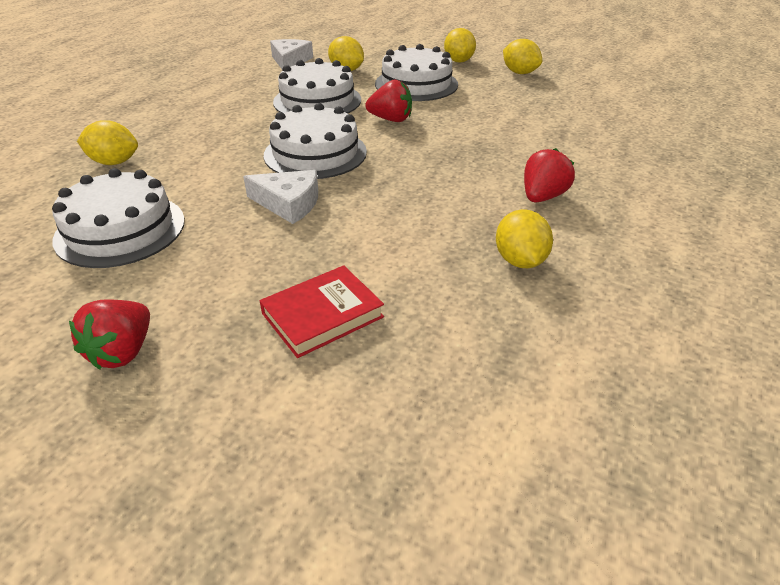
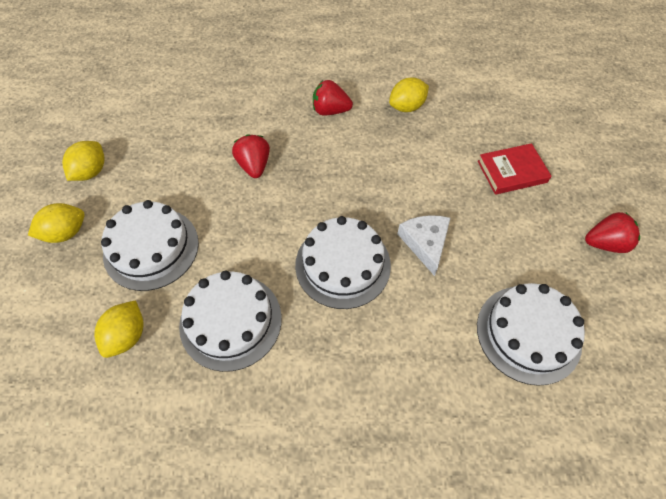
camera: 115 degrees left, 20 degrees up
yellow lemon [77,120,138,165] -> none
red book [260,265,384,358] -> red book turned 45 degrees counterclockwise [478,143,551,195]
white cheese [270,39,313,70] -> none
red strawberry [365,79,412,122] -> red strawberry moved to [232,134,270,178]

